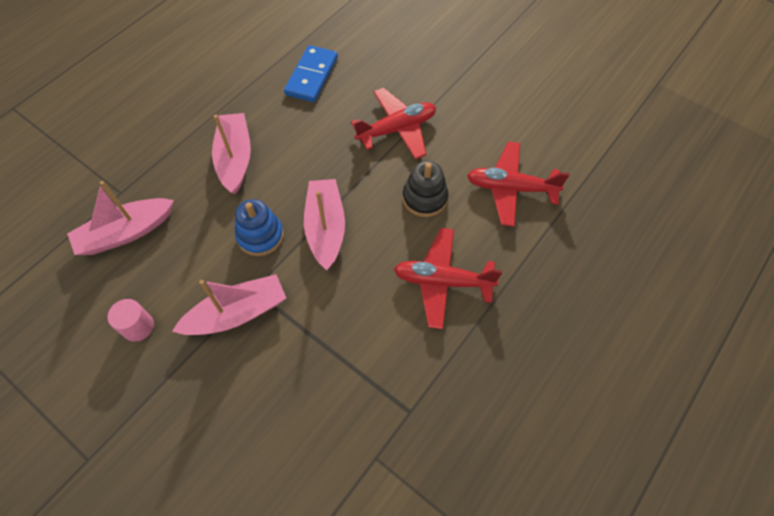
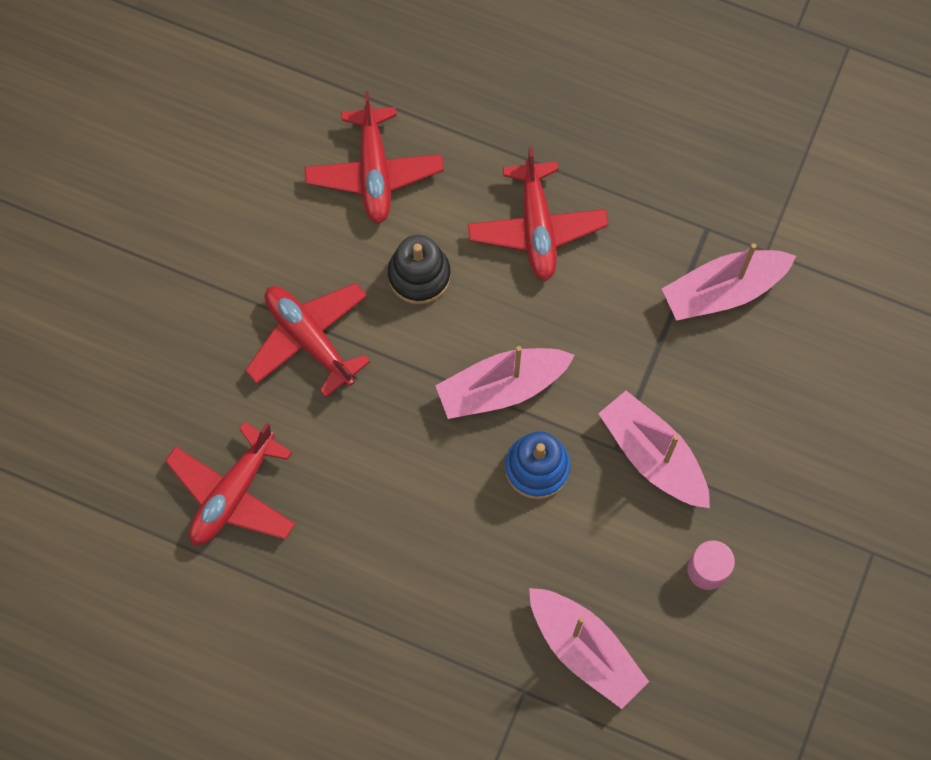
camera: 105 degrees left, 10 degrees up
pink boat [212,113,251,194] -> pink boat moved to [662,243,796,321]
blue domino [284,45,338,102] -> red plane [165,421,296,545]

